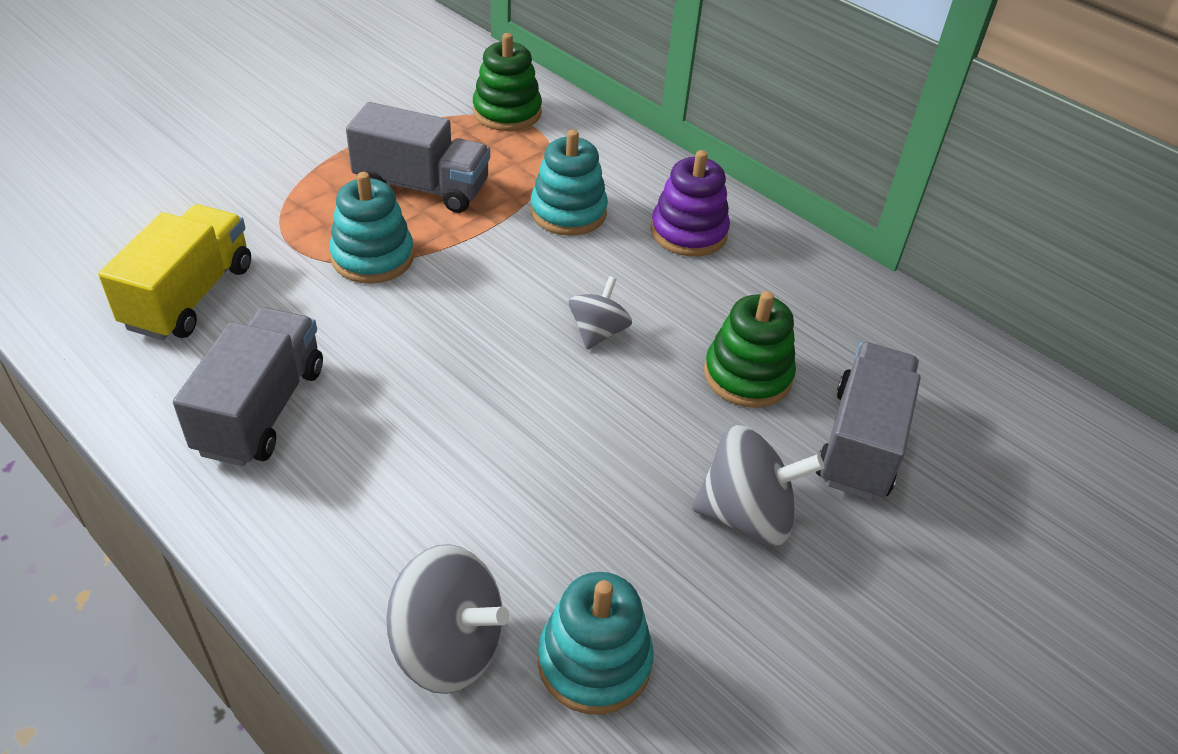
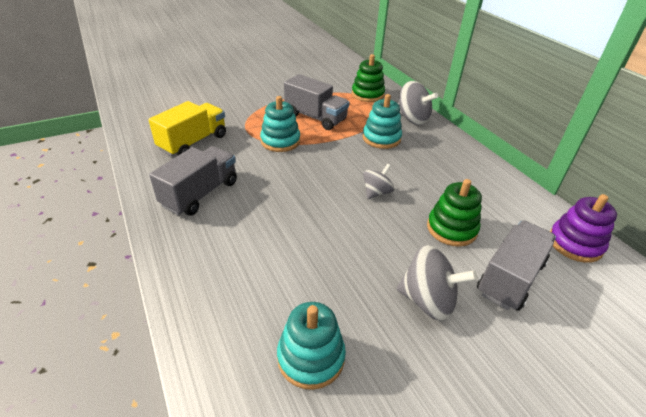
camera: 20 degrees right, 5 degrees down
grey spinning top [386,544,509,694] -> grey spinning top moved to [398,81,438,125]
purple stacking toy [651,150,730,257] -> purple stacking toy moved to [550,194,617,263]

